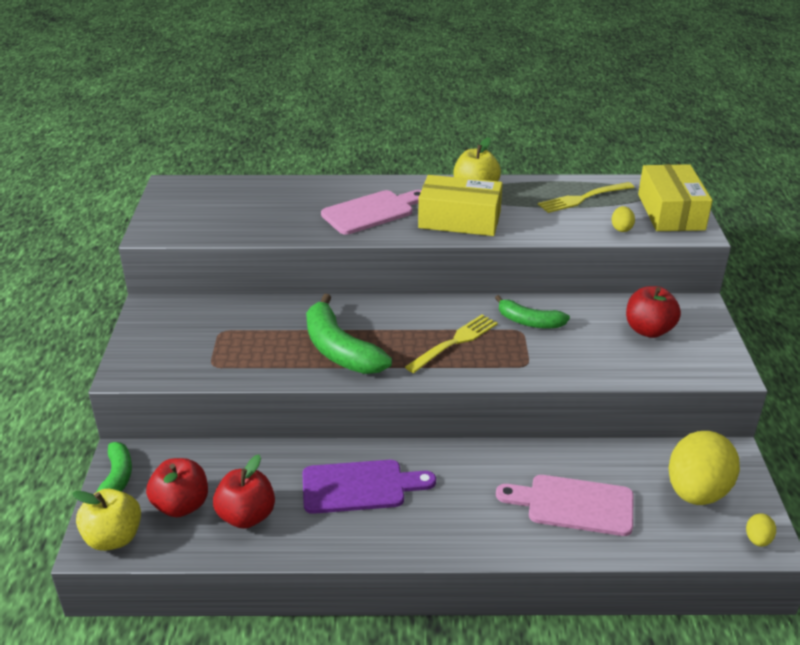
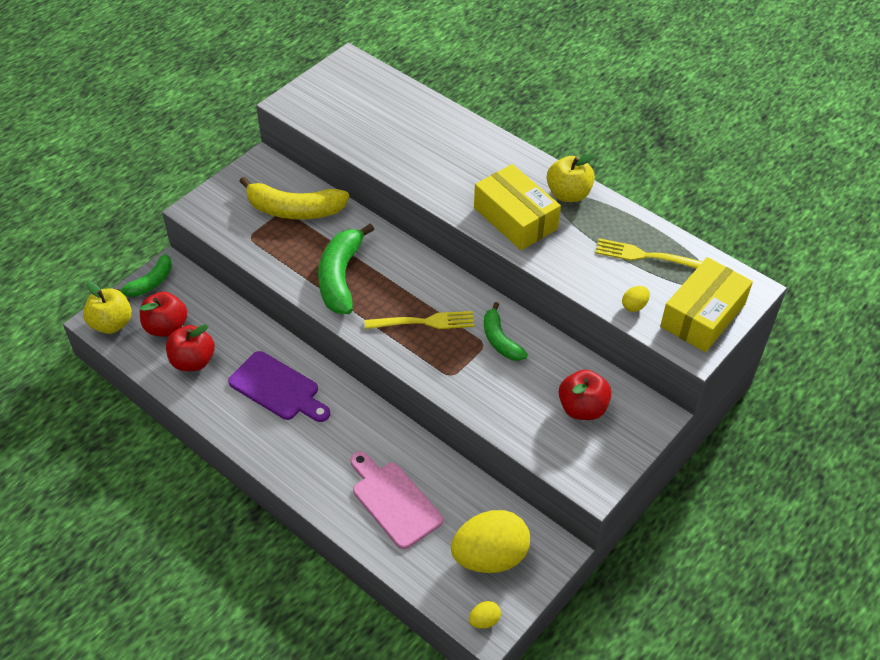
camera: 40 degrees right, 15 degrees up
pink cutting board [321,190,422,235] -> none
none -> yellow banana [239,177,349,219]

